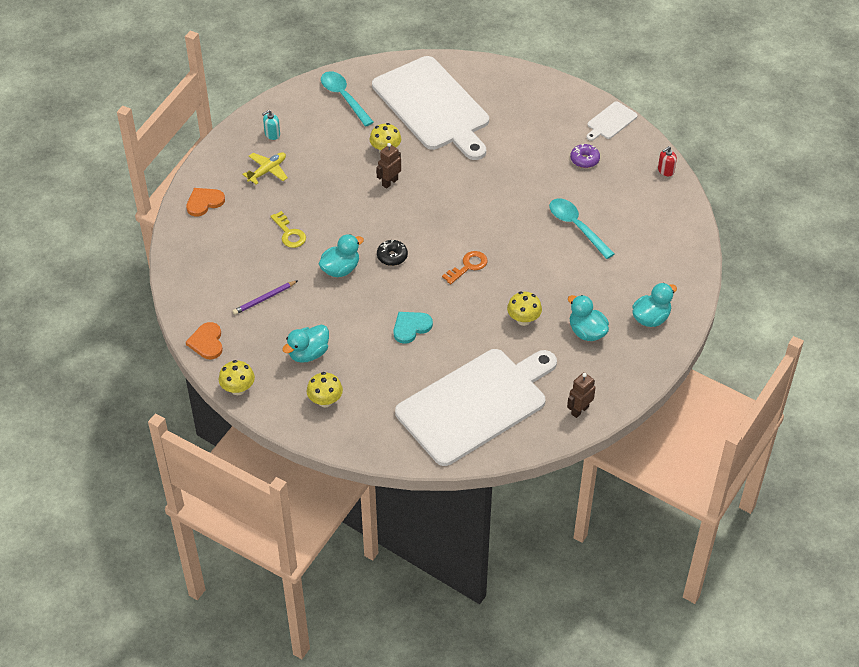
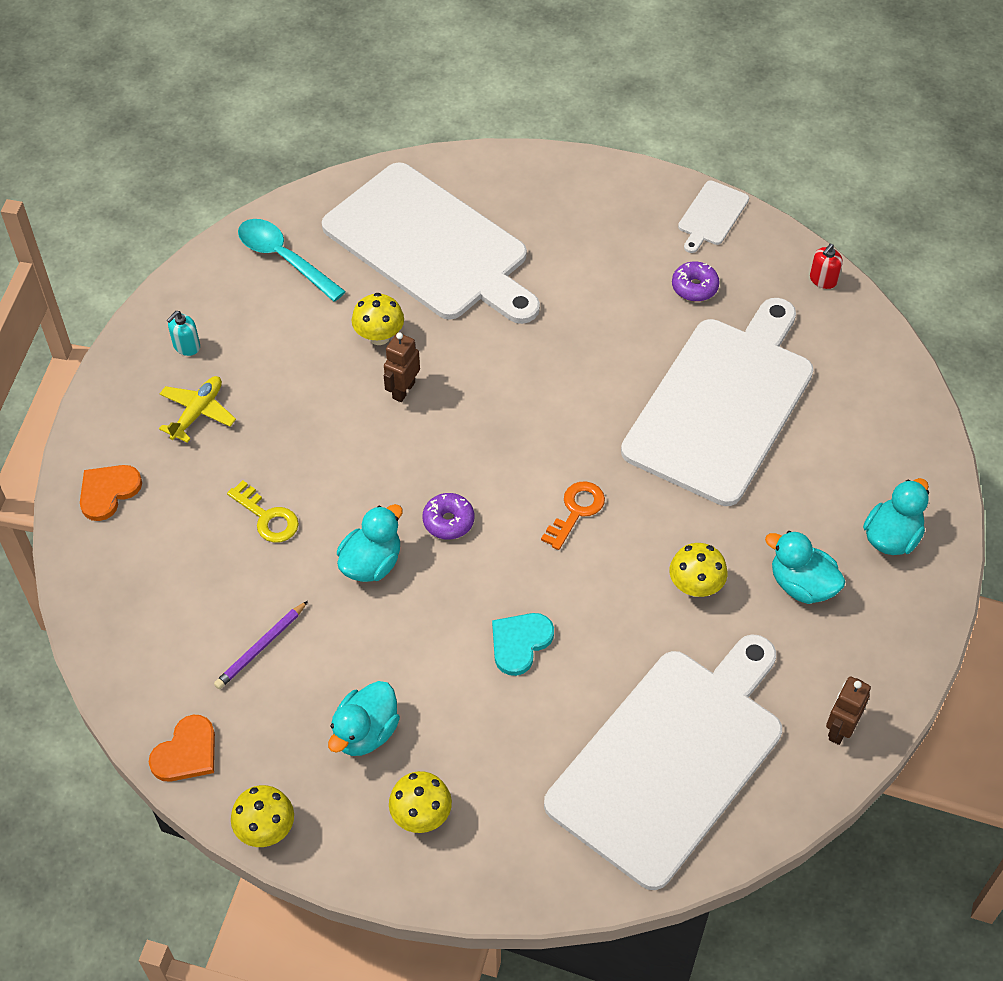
camera: 15 degrees left, 5 degrees up
orange heart [186,322,223,359] -> orange heart turned 120 degrees counterclockwise [149,715,215,782]
black donut [377,240,408,266] -> purple donut [422,493,474,540]
turquoise spoon [549,198,615,259] -> white cutting board [621,298,814,506]

